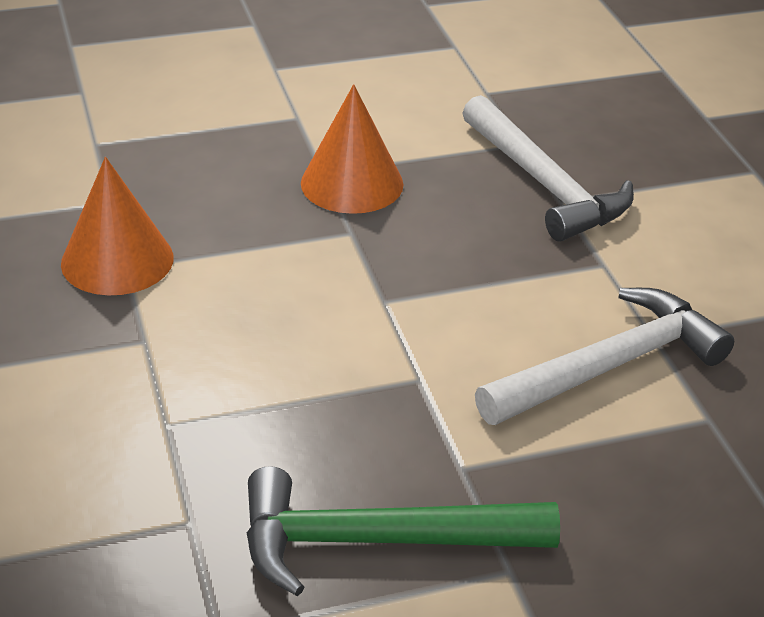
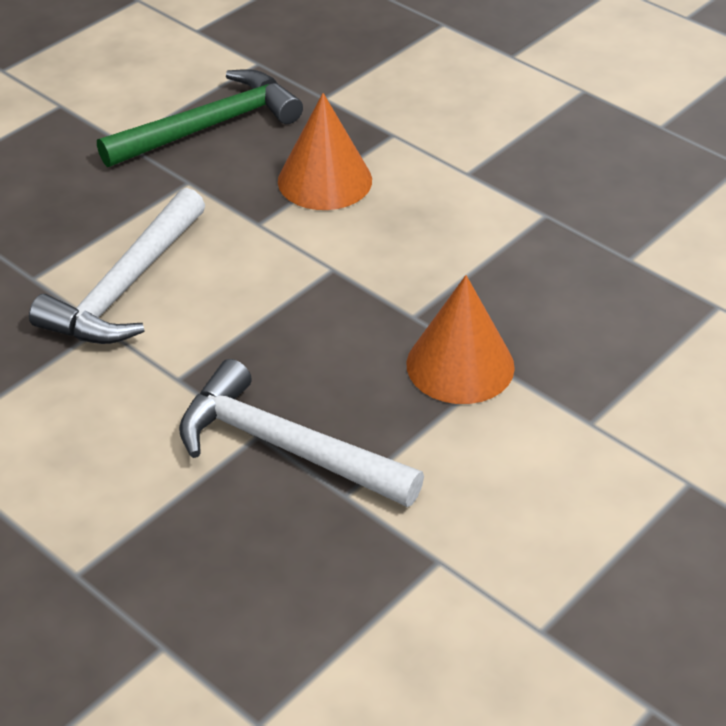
camera: 150 degrees right, 5 degrees up
orange cone [61,157,174,295] -> orange cone moved to [278,93,372,210]

